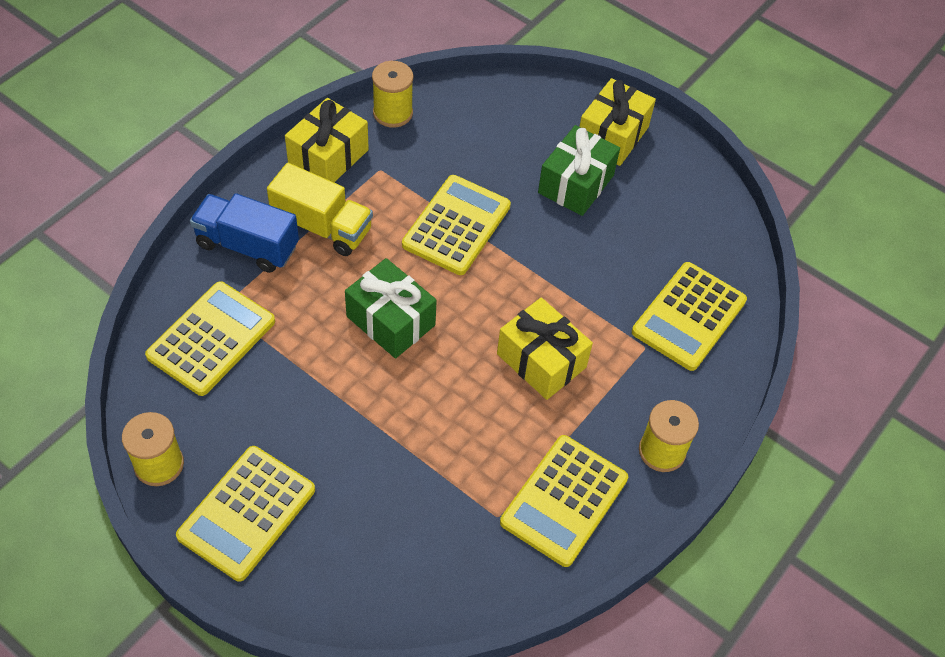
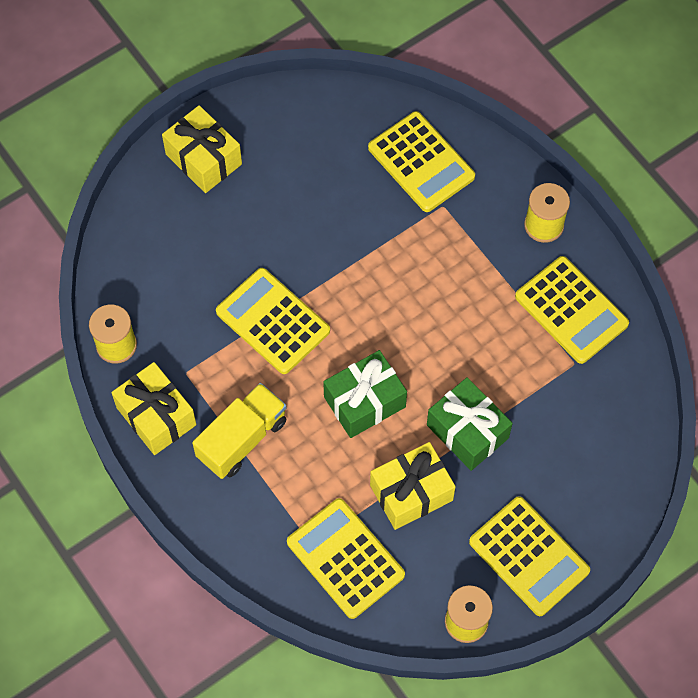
camera: 70 degrees left, 10 degrees up
blue truck [190,193,299,273] -> none
yellow gift [497,297,593,400] -> yellow gift moved to [370,442,456,530]
green gift [538,125,620,216] -> green gift moved to [427,378,513,471]

